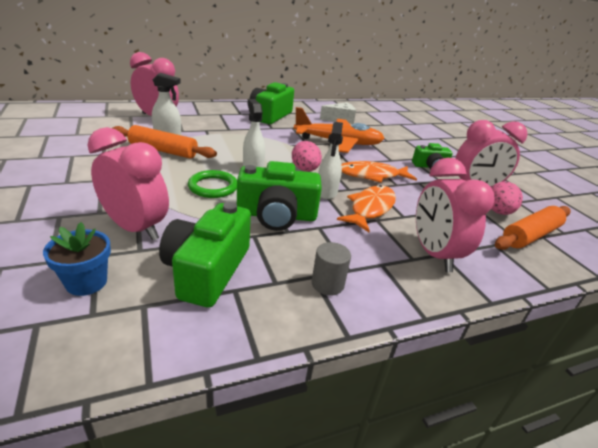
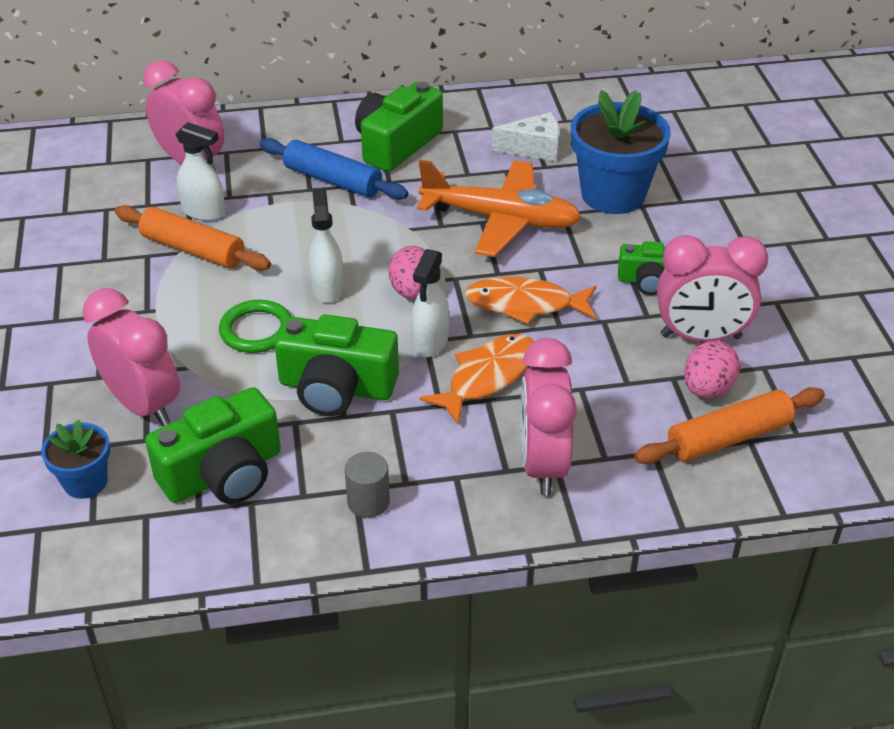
camera: 15 degrees right, 10 degrees up
green camera [159,202,251,308] -> green camera turned 150 degrees counterclockwise [145,387,281,504]
none -> blue rolling pin [259,138,408,200]
none -> blue flower pot [571,90,671,214]

